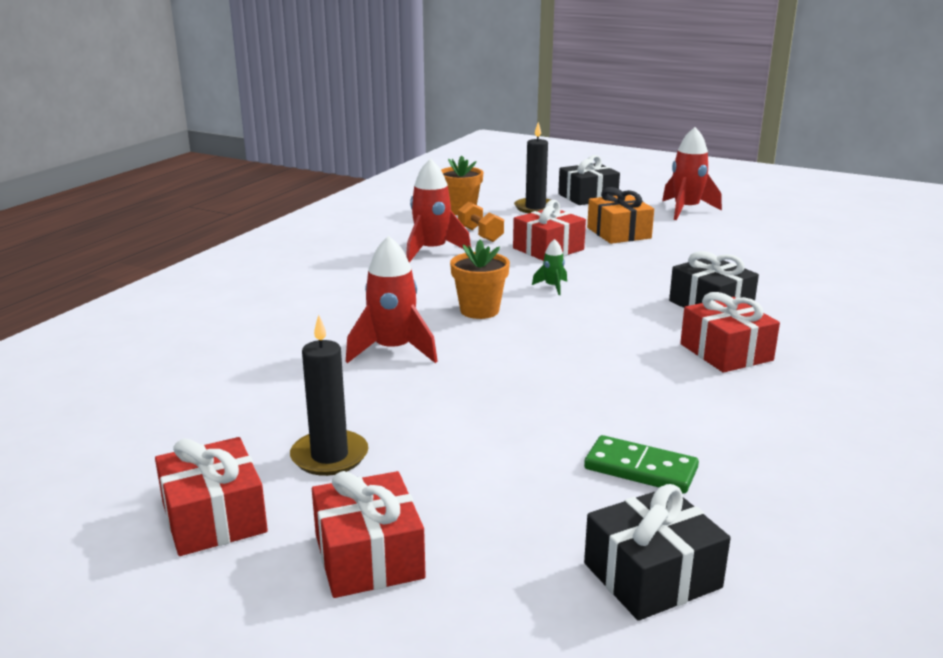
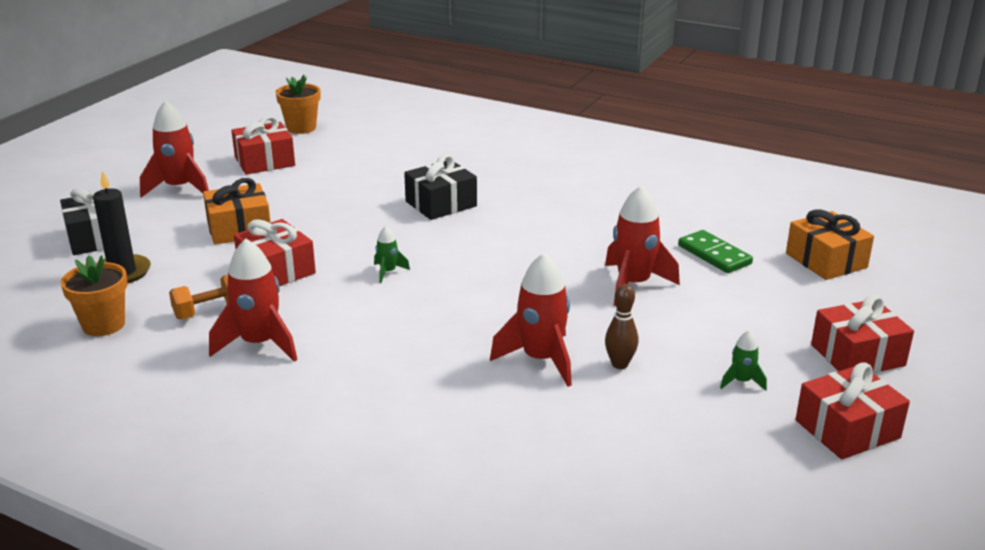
camera: 90 degrees left, 5 degrees up
black candle [290,315,368,476] -> green rocket [720,330,767,391]
orange flower pot [450,240,510,319] -> orange flower pot moved to [276,75,320,134]
green domino [584,435,699,494] -> green domino turned 60 degrees counterclockwise [678,230,753,273]
black gift [584,484,731,621] -> orange gift [786,209,874,280]
red gift [680,292,780,373] -> red gift moved to [231,116,295,175]
none -> red rocket [605,185,680,306]
none -> brown bowling pin [605,284,638,369]

